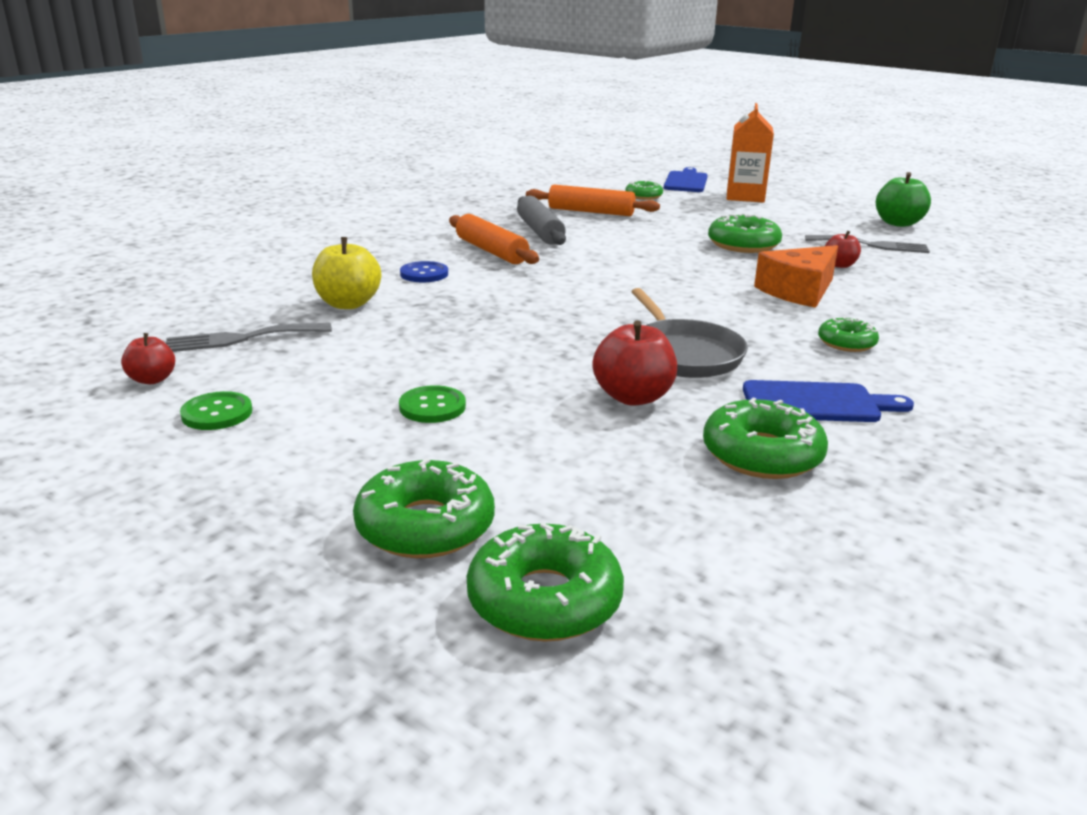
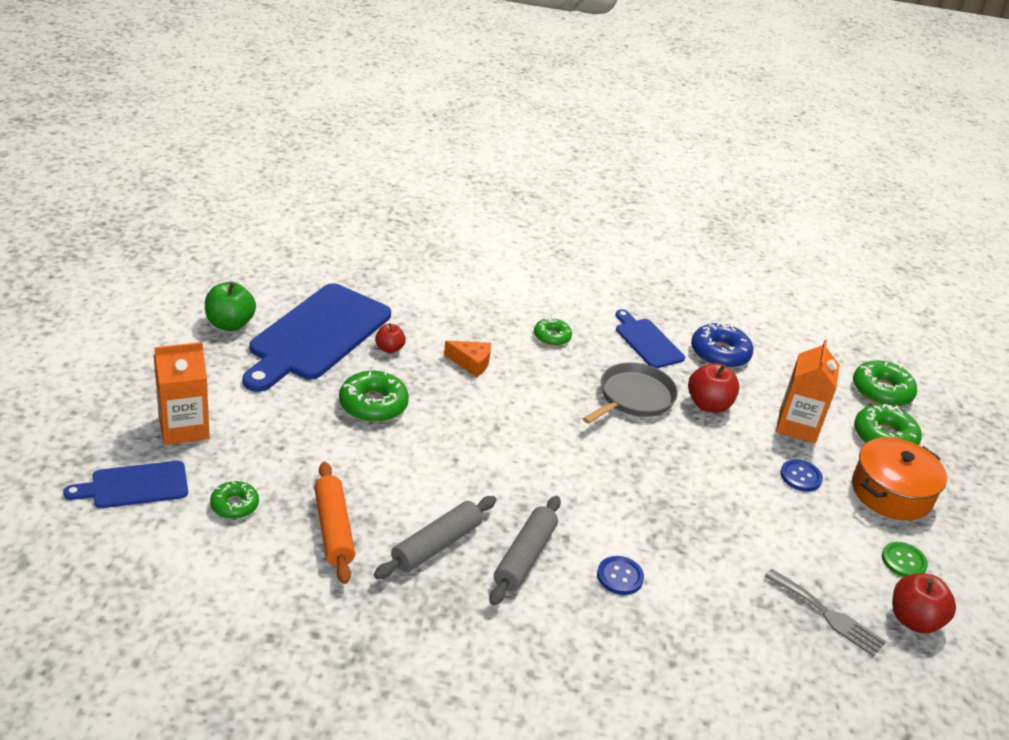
camera: 125 degrees left, 10 degrees up
red apple [121,333,175,384] -> red apple [892,573,956,634], size x1.67
yellow apple [312,237,381,309] -> none
green button [399,385,466,423] -> blue button [780,459,823,491]
orange rolling pin [449,214,539,264] -> grey rolling pin [489,496,561,606]
green donut [703,398,828,479] -> blue donut [691,323,753,368]
orange cheese [754,245,838,308] -> orange cheese [444,341,491,378], size x0.64
grey fork [805,235,930,253] -> blue cutting board [243,283,391,392]
none -> orange carton [776,340,840,443]
none -> orange pot [852,437,947,521]

